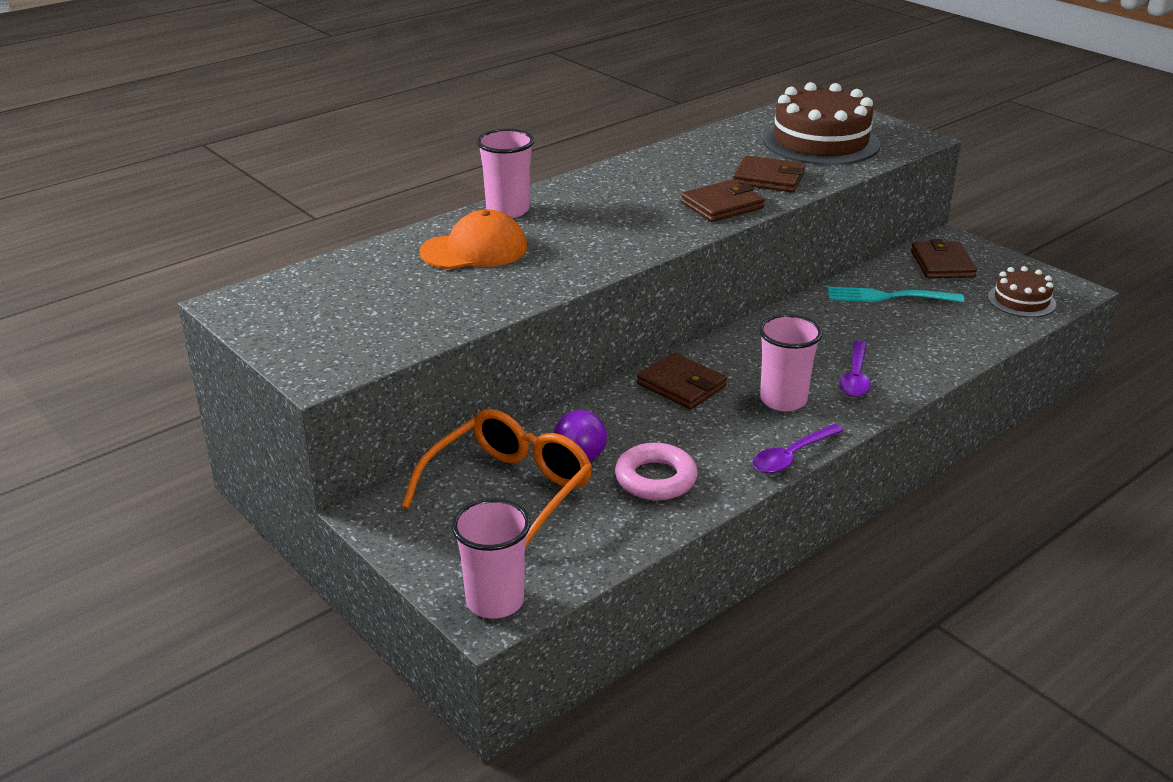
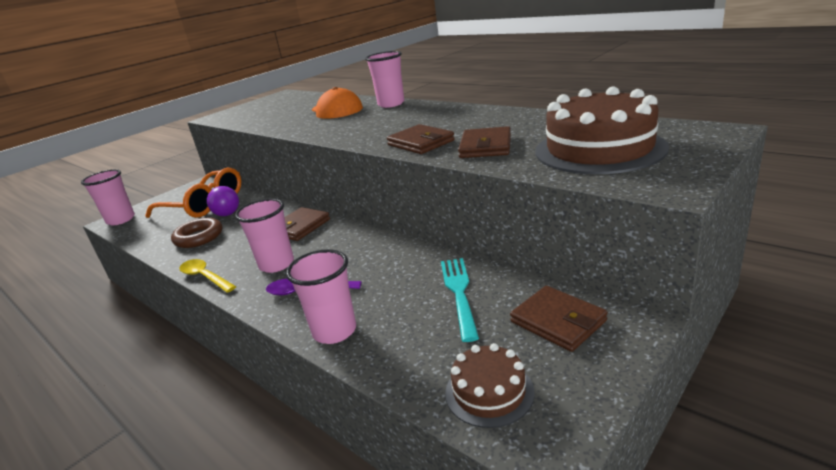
camera: 85 degrees right, 5 degrees down
pink ring [615,443,698,500] -> brown ring [171,218,222,248]
purple spoon [752,424,844,473] -> yellow spoon [179,259,236,293]
brown wallet [911,239,977,278] -> brown wallet turned 60 degrees clockwise [510,286,608,352]
none -> pink cup [286,249,356,344]

